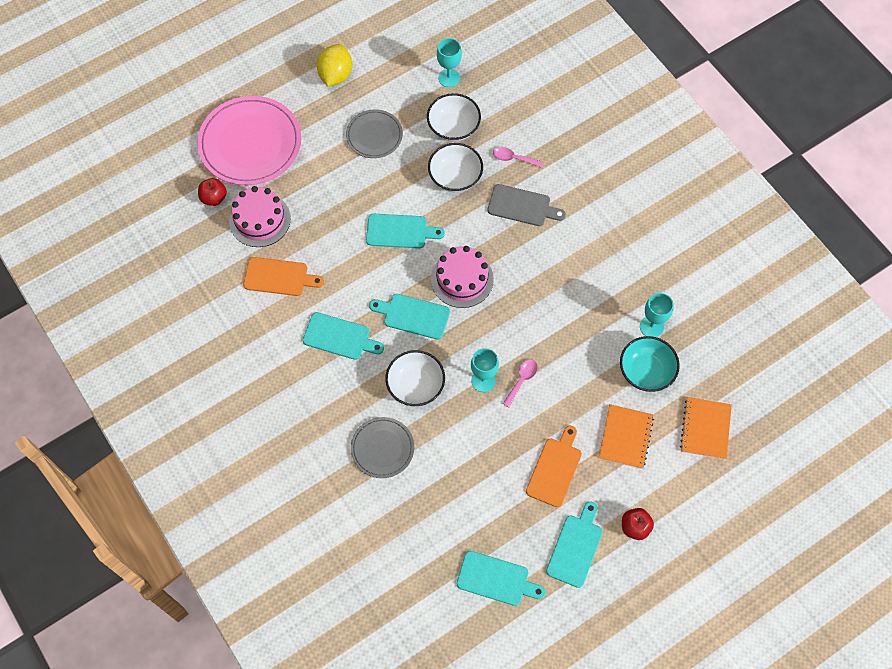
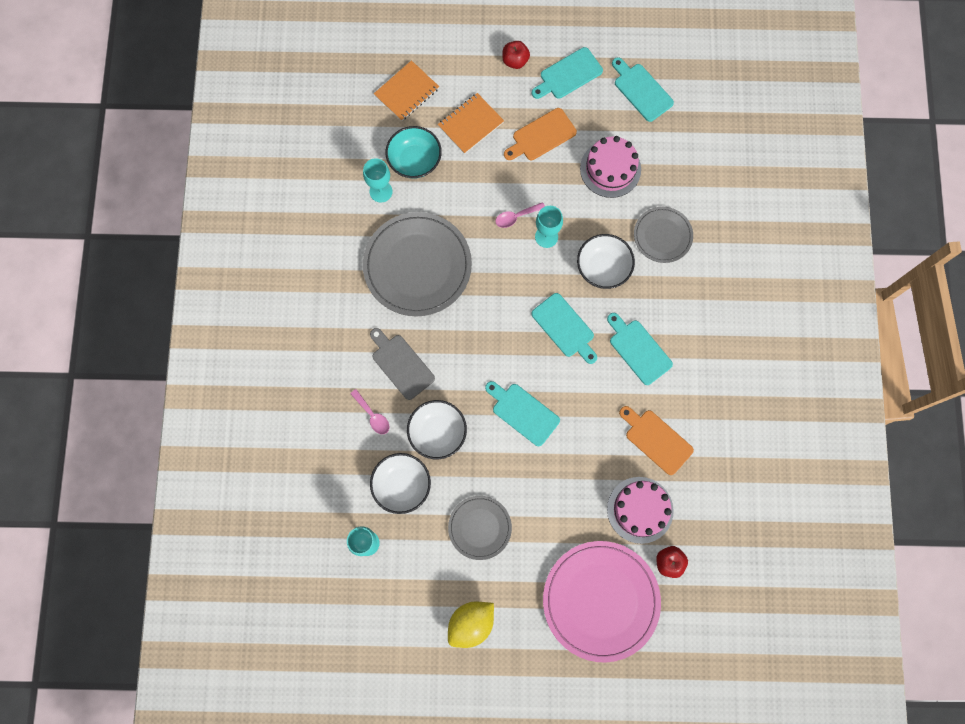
camera: 145 degrees left, 10 degrees up
pink cake [431,246,494,308] -> pink cake moved to [580,136,641,198]
none -> grey plate [363,212,472,316]

